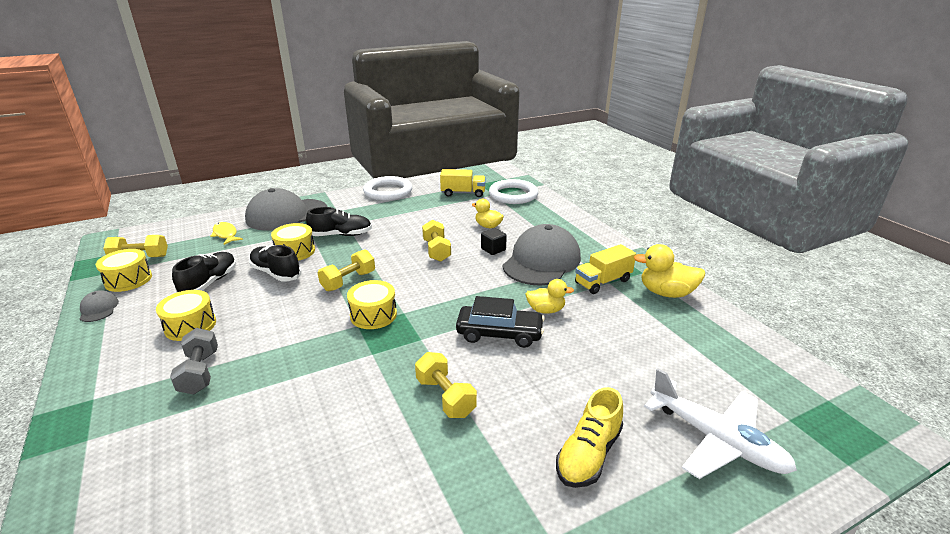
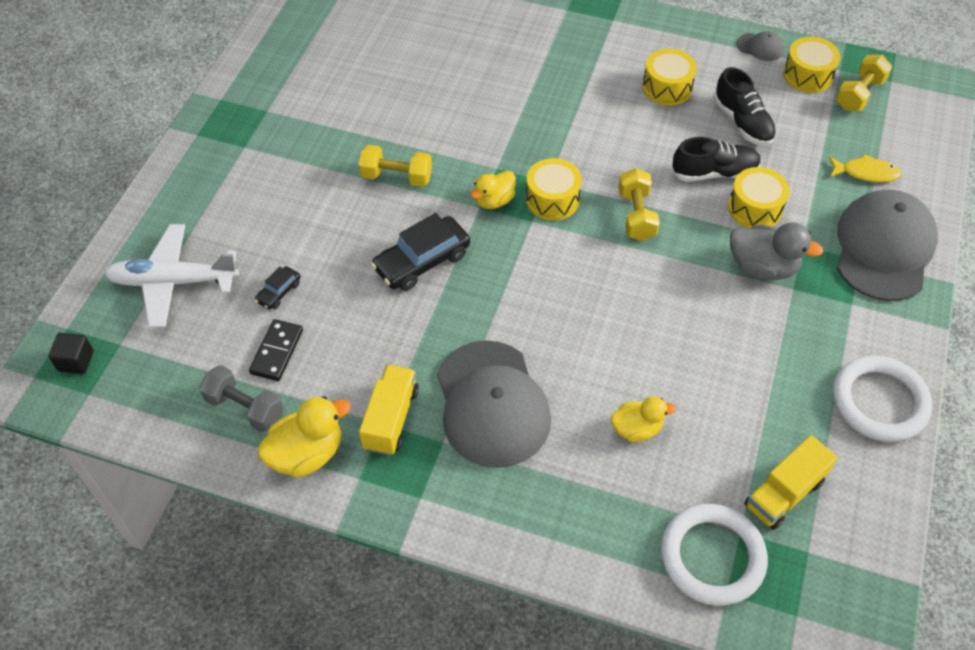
camera: 135 degrees right, 25 degrees up
grey dumbbell [170,328,218,395] -> grey dumbbell moved to [199,365,284,432]
black shoe [306,207,372,236] -> grey duck [730,222,823,280]
yellow dumbbell [422,220,451,262] -> none
black cube [481,228,507,255] -> black cube moved to [49,333,94,374]
yellow duck [525,279,574,314] -> yellow duck moved to [470,171,516,209]
yellow shoe [556,387,623,488] -> none
none -> black domino [249,319,303,381]
none -> black car [255,266,301,310]

